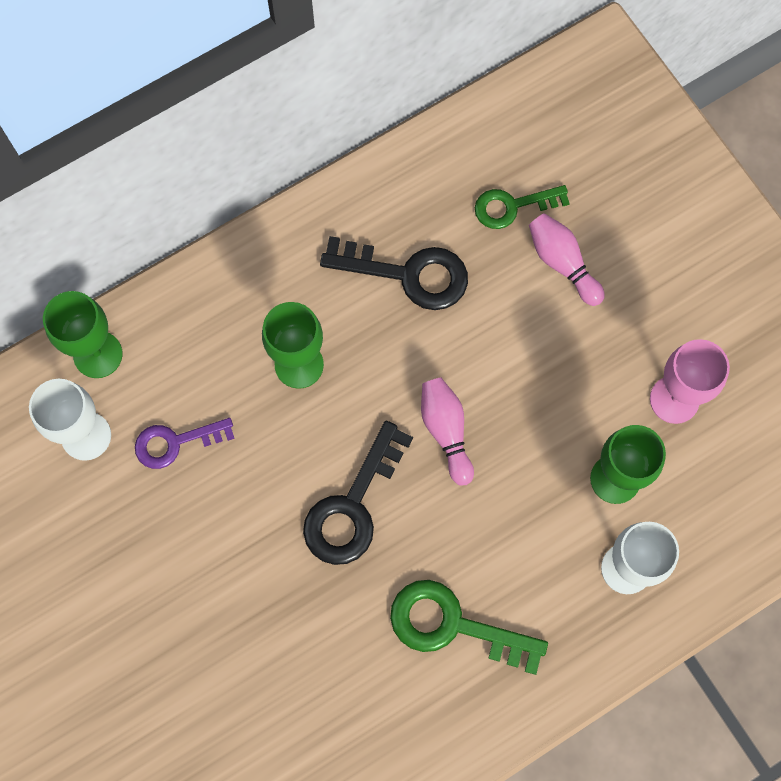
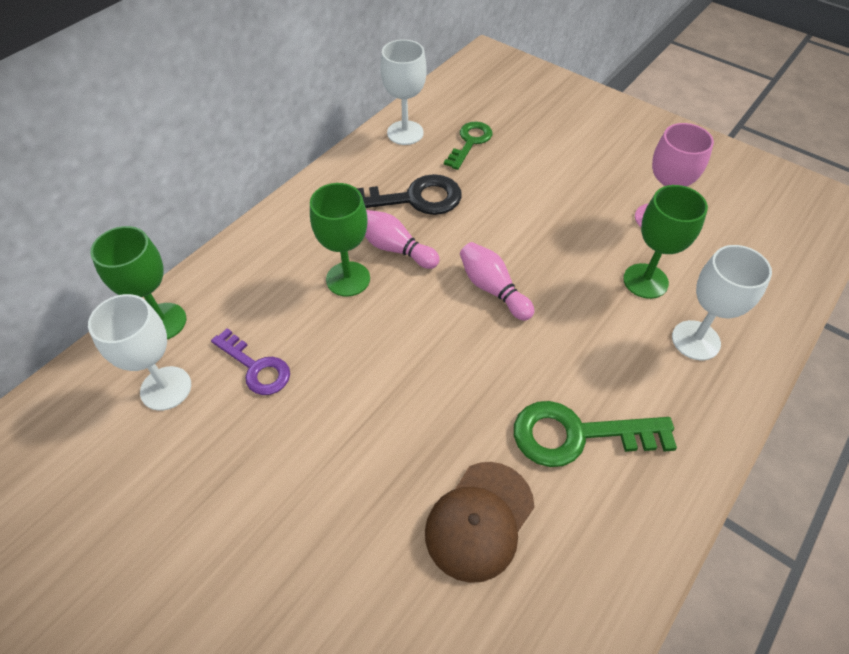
camera: 20 degrees left, 20 degrees down
purple key [135,418,235,469] -> purple key turned 105 degrees counterclockwise [211,328,290,395]
black key [303,421,413,565] -> none
green key [475,185,570,229] -> green key turned 150 degrees clockwise [444,122,492,170]
pink bowling pin [529,213,605,306] -> pink bowling pin moved to [365,210,440,269]
none -> white goblet [380,40,427,145]
none -> brown cap [425,462,534,583]

